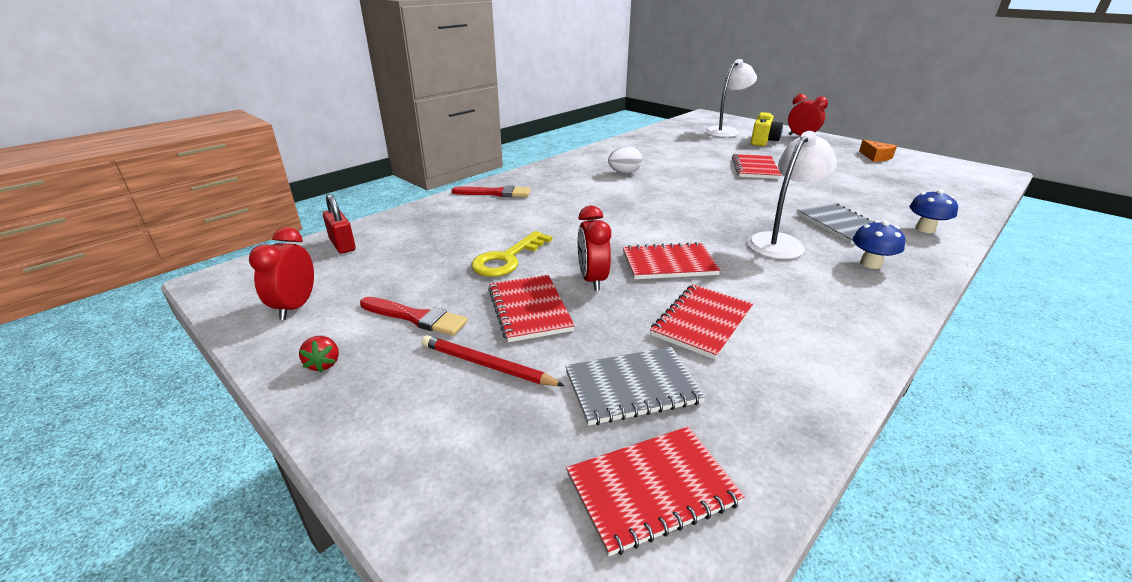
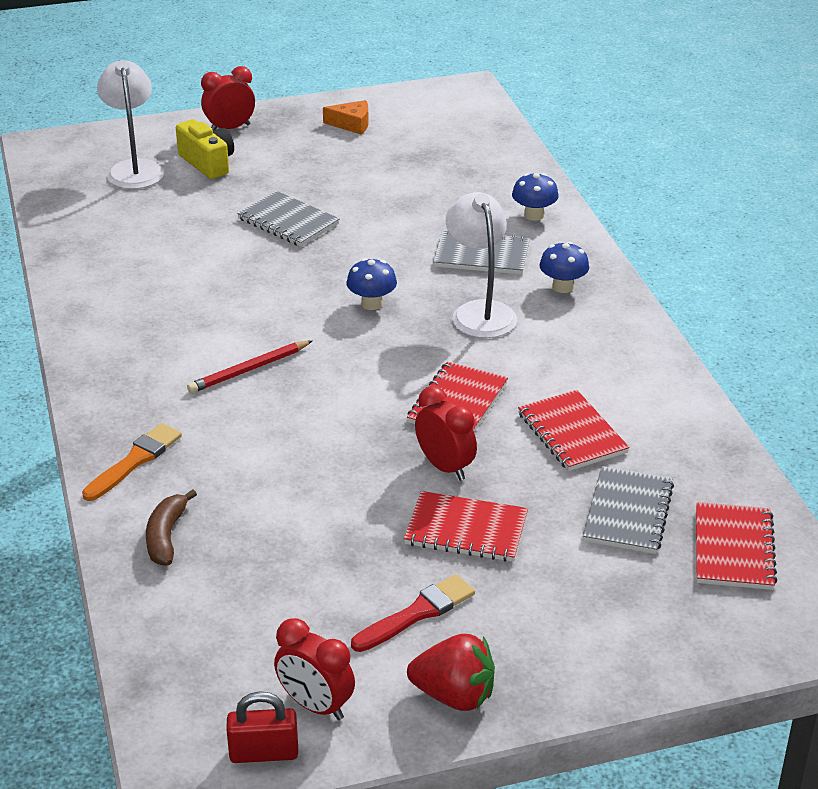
camera: 60 degrees left, 5 degrees up
red strawberry [299,336,339,373] -> red strawberry [407,634,495,711], size x1.91
red padlock [323,194,356,254] -> red padlock moved to [227,691,298,763]
red pencil [421,335,565,386] -> red pencil moved to [187,340,313,393]
red brush [452,185,530,197] -> orange brush [82,423,182,501]
yellow key [471,231,552,277] -> none
red clock [577,206,611,291] -> red clock turned 150 degrees counterclockwise [415,386,477,481]
white egg [608,146,642,173] -> none
red notebook [732,154,781,179] -> grey notebook [237,191,340,247]
none -> brown banana [146,489,197,566]
none -> blue mushroom [347,258,397,310]

